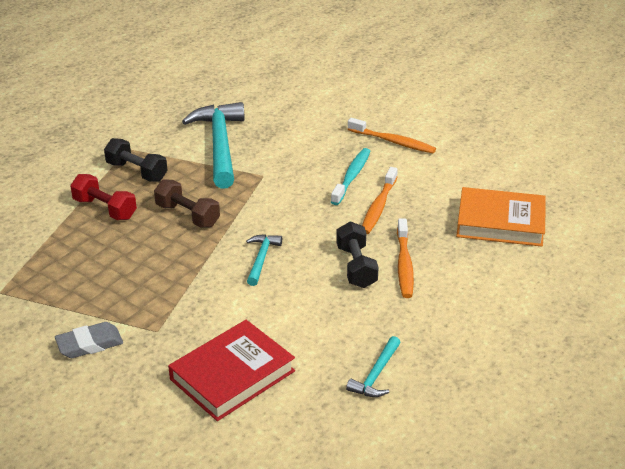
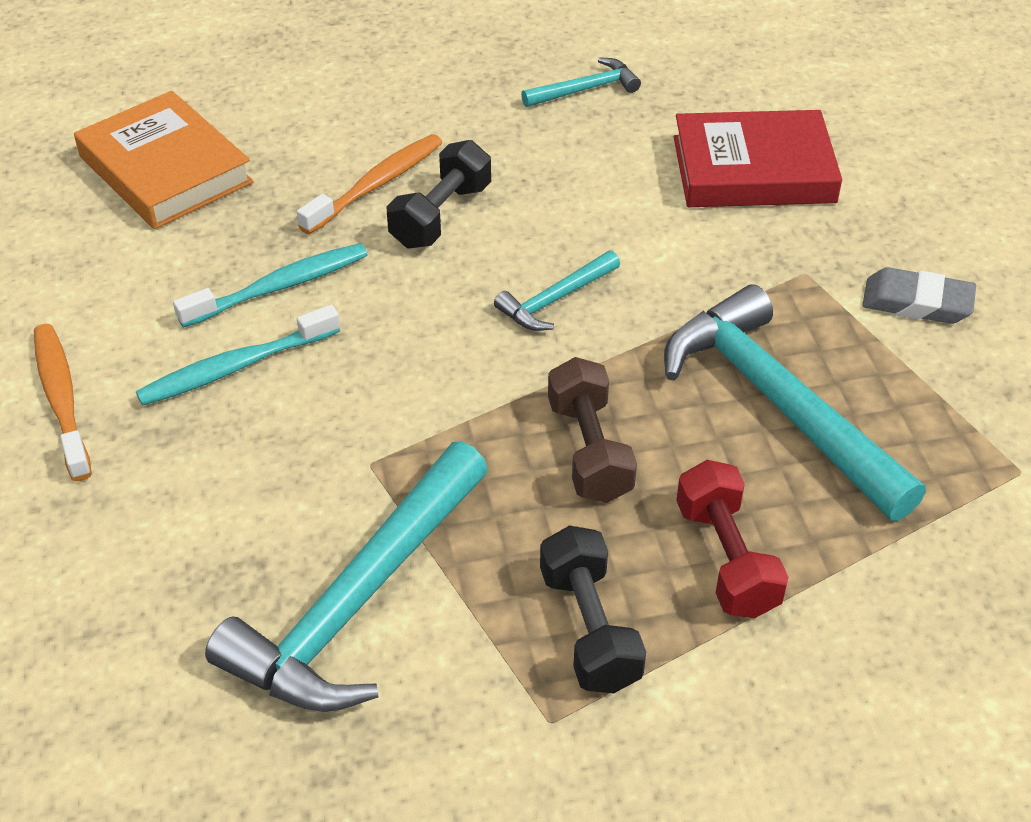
camera: 140 degrees left, 10 degrees up
orange toothbrush [362,167,398,234] -> turquoise toothbrush [173,243,368,328]
none -> turquoise hammer [664,285,926,521]

